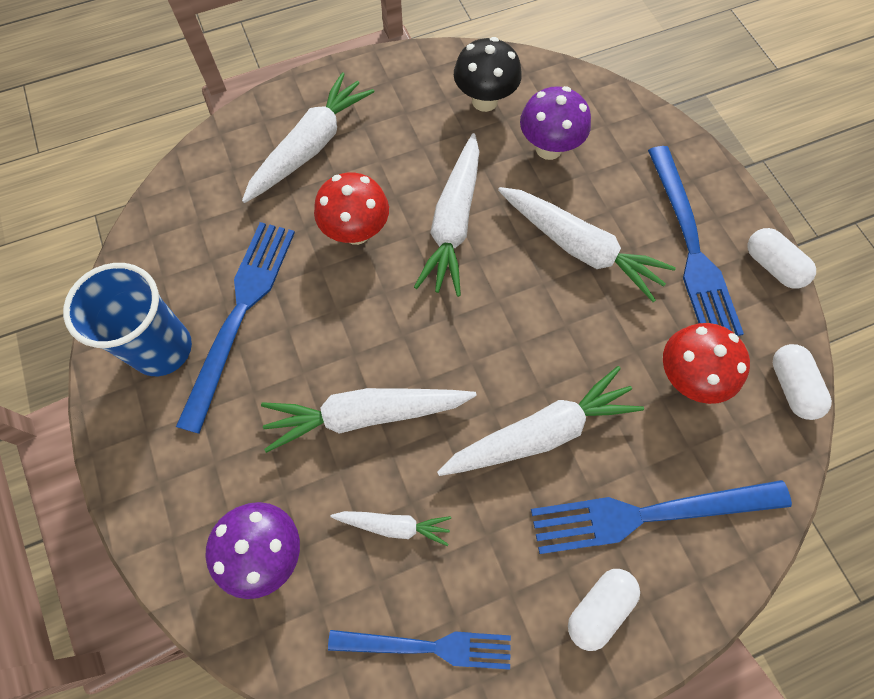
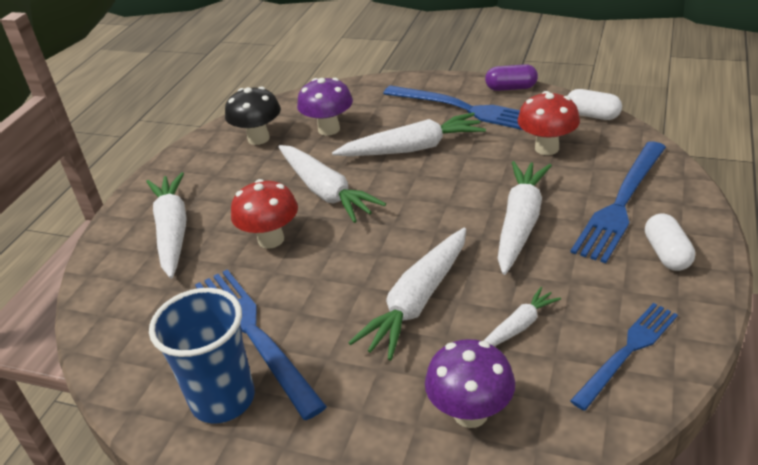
camera: 45 degrees left, 30 degrees down
white capsule [747,228,816,289] -> purple capsule [485,64,538,91]

